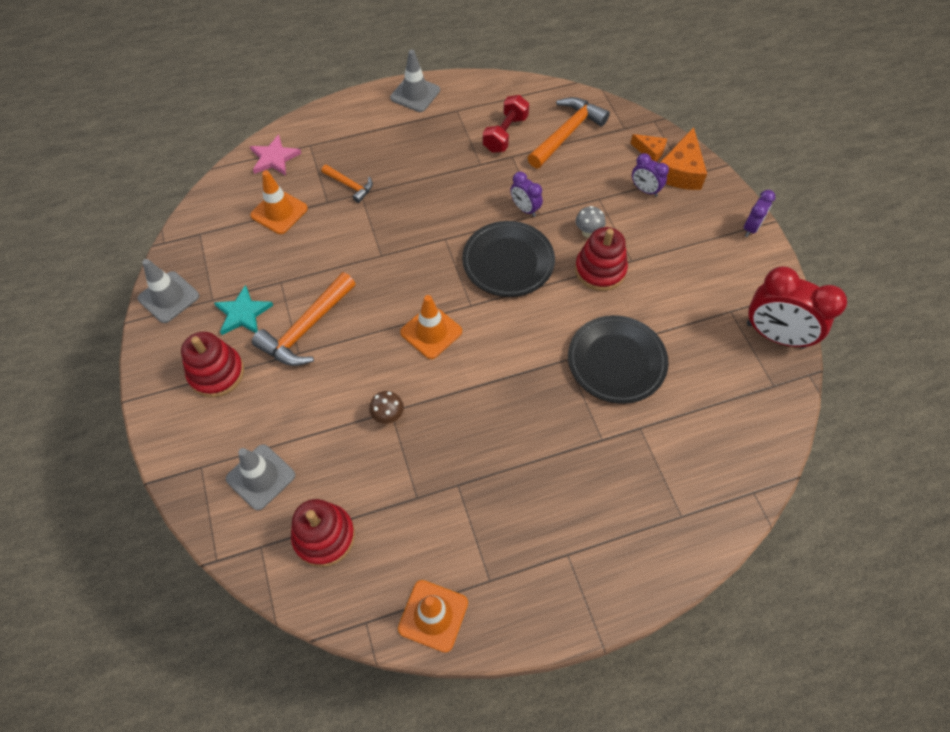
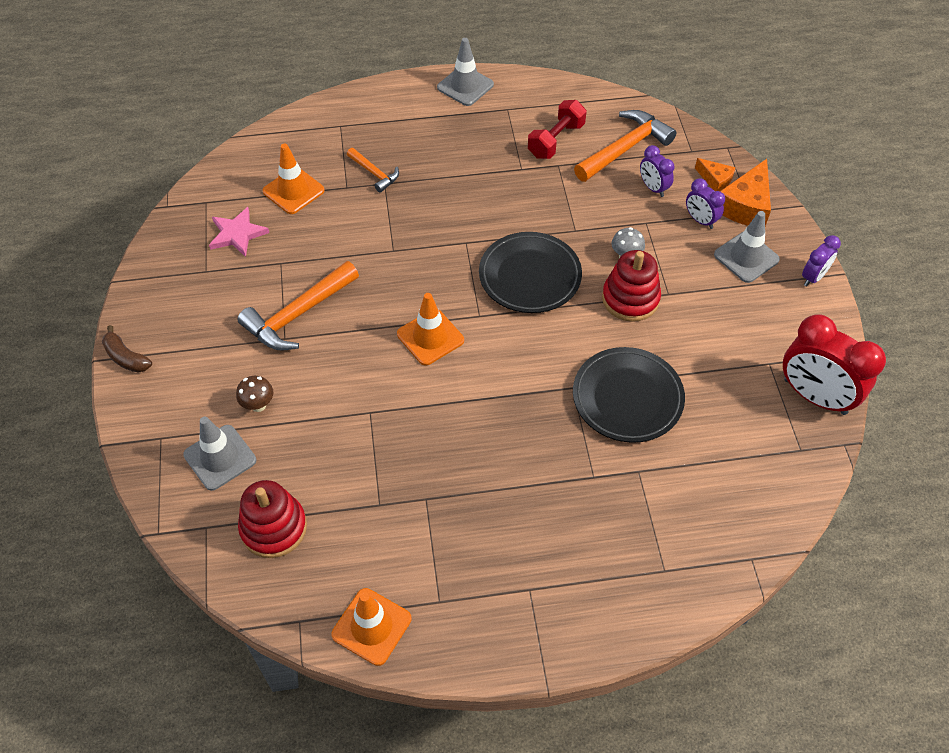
camera: 10 degrees right, 5 degrees down
grey traffic cone [138,259,199,323] -> grey traffic cone moved to [714,211,780,283]
red stacking toy [181,332,244,397] -> none
turquoise star [214,285,273,335] -> none
pink star [250,134,301,176] -> pink star moved to [209,207,269,257]
brown mushroom [369,391,404,424] -> brown mushroom moved to [236,376,273,412]
purple clock [510,172,543,217] -> purple clock moved to [640,145,675,197]
none -> brown banana [102,325,152,373]

